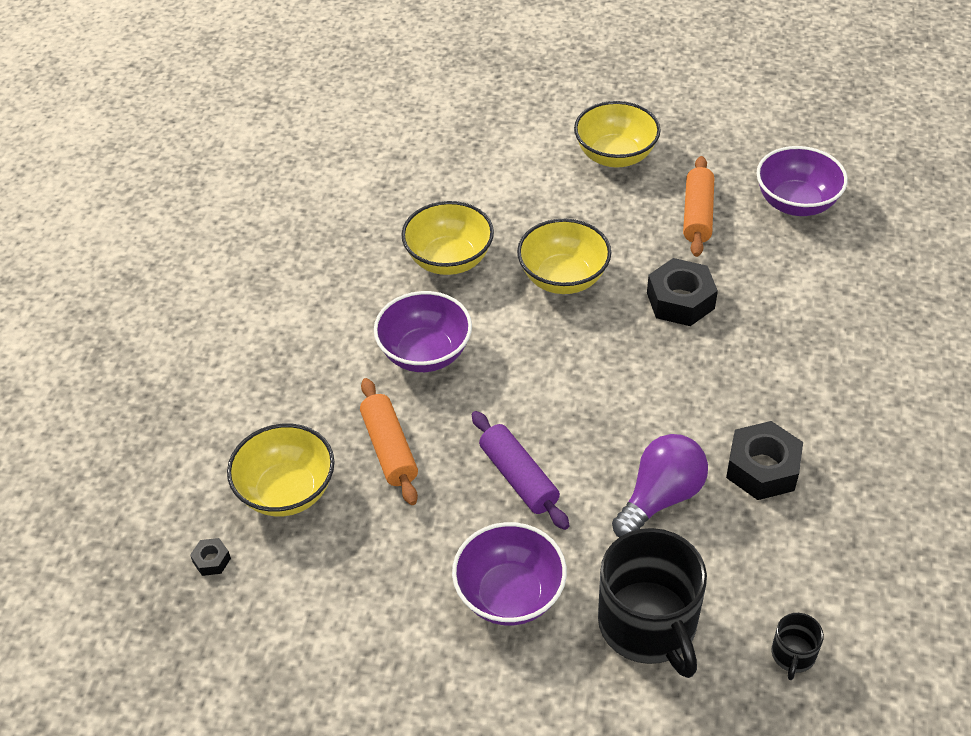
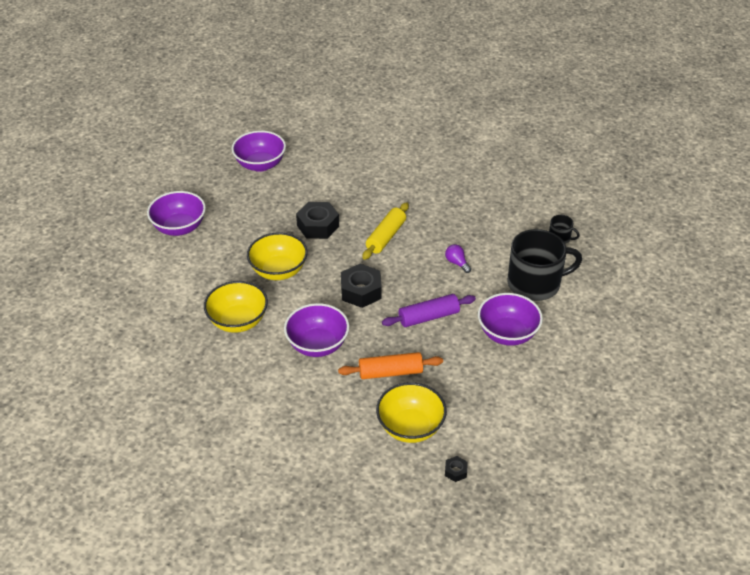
camera: 80 degrees left, 5 degrees down
yellow bowl [574,101,661,167] -> purple bowl [147,191,206,236]
purple light bulb [612,434,708,537] -> purple light bulb [445,244,471,273], size x0.50
orange rolling pin [683,156,714,257] -> none
black nut [726,421,803,500] -> black nut moved to [341,264,382,308]
none -> yellow rolling pin [362,202,409,260]

